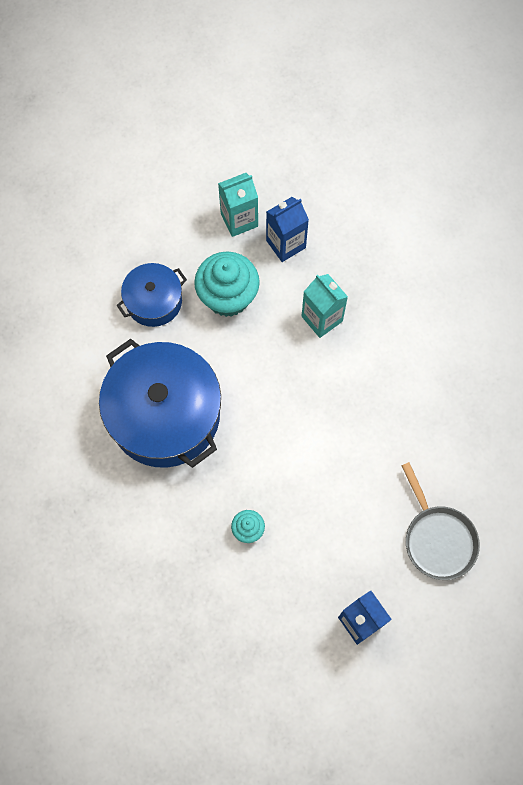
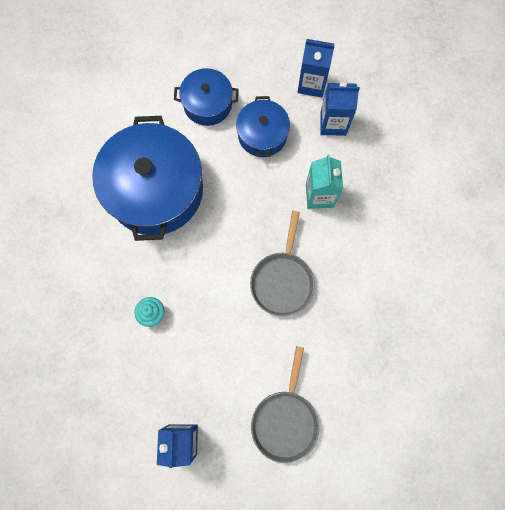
camera: 35 degrees right, 5 degrees up
turquoise cupcake [194,252,260,317] -> blue pot [236,96,290,157]
turquoise carton [218,173,258,237] -> blue carton [297,39,335,97]
none -> grey pan [250,211,315,316]

